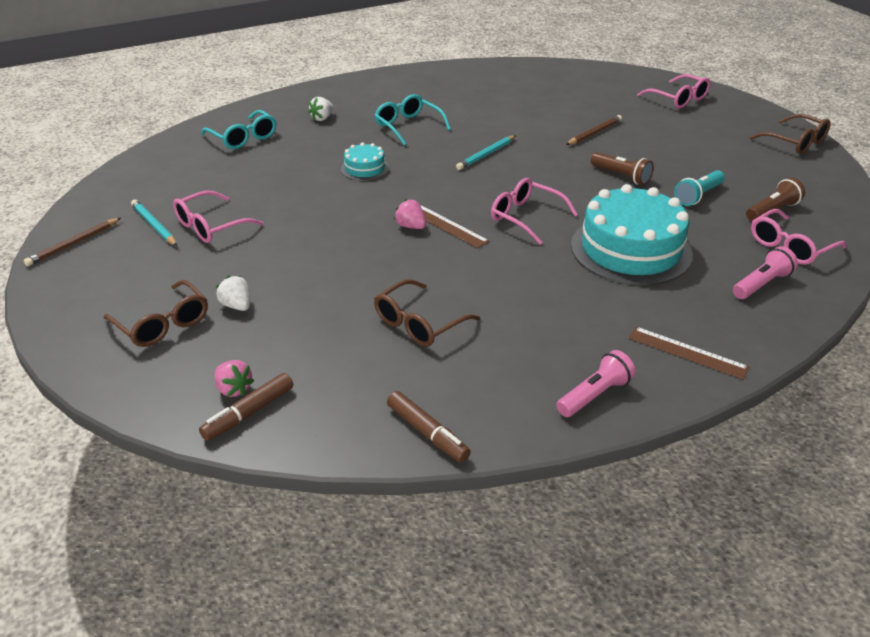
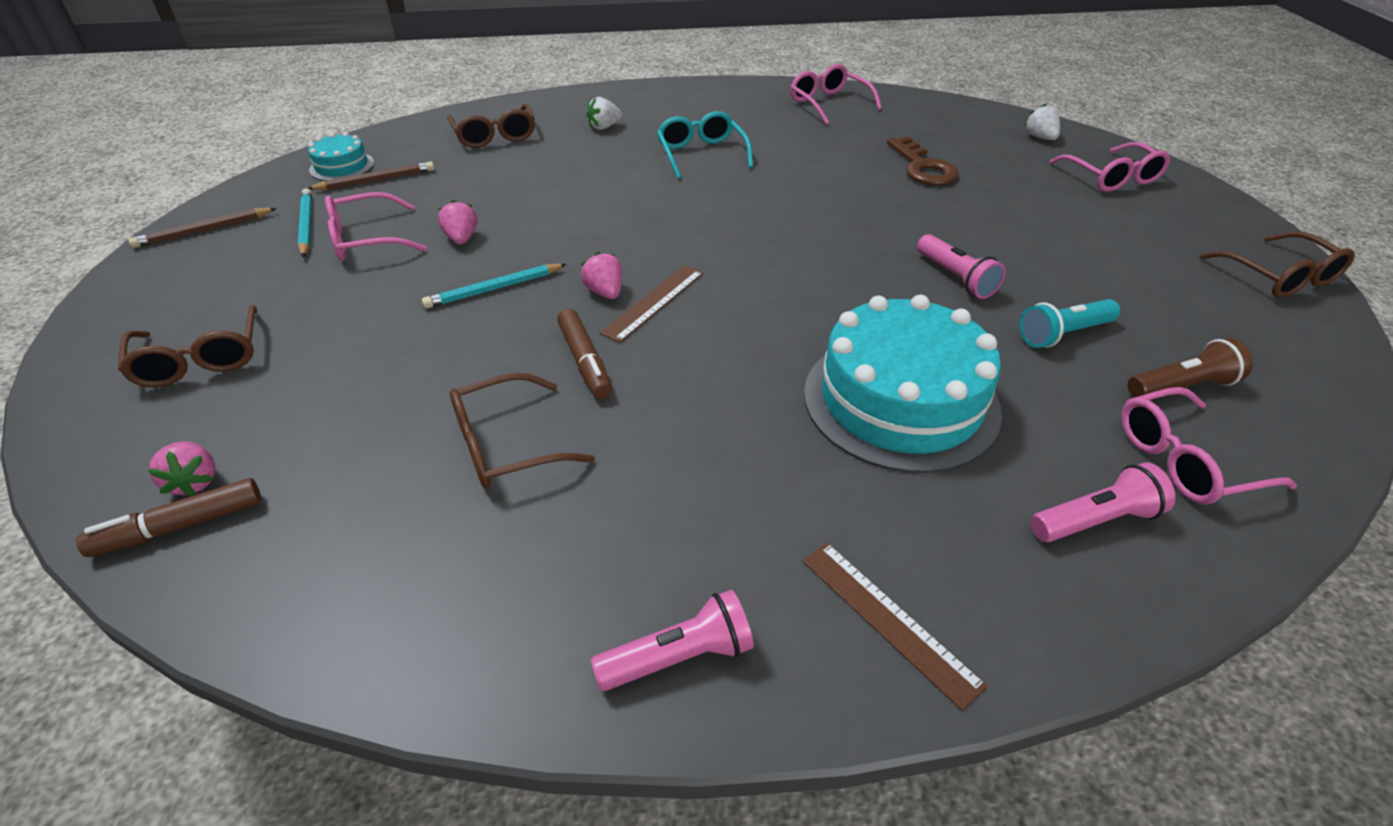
camera: 20 degrees right, 5 degrees up
turquoise glasses [201,110,276,149] -> brown glasses [447,104,535,148]
white strawberry [216,276,250,311] -> white strawberry moved to [1024,104,1060,140]
turquoise cake [341,143,389,181] -> turquoise cake moved to [308,132,374,181]
brown marker [387,391,471,462] -> brown marker moved to [557,309,612,399]
brown ruler [420,205,489,248] -> brown ruler turned 60 degrees clockwise [600,265,703,343]
turquoise pencil [456,135,516,170] -> turquoise pencil moved to [422,264,567,309]
pink glasses [491,178,578,245] -> pink glasses moved to [790,64,882,125]
brown pencil [566,115,622,145] -> brown pencil moved to [307,161,434,190]
brown flashlight [591,152,654,185] -> pink flashlight [917,234,1005,299]
none -> pink strawberry [438,200,478,244]
none -> brown key [887,137,959,186]

